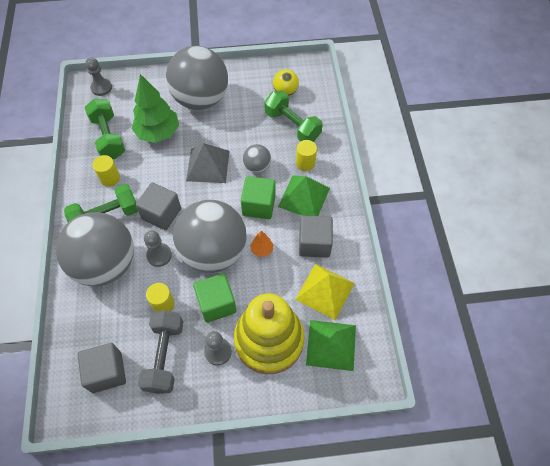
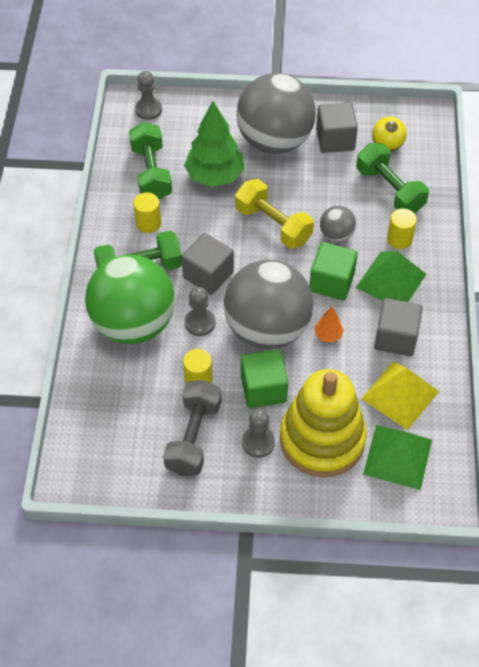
camera: 10 degrees right, 5 degrees down
grey ball [56,212,134,286] -> green ball [85,254,175,344]
grey cube [77,343,126,393] -> grey cube moved to [316,102,358,153]
grey pyramid [186,143,229,183] -> yellow dumbbell [235,179,314,249]

